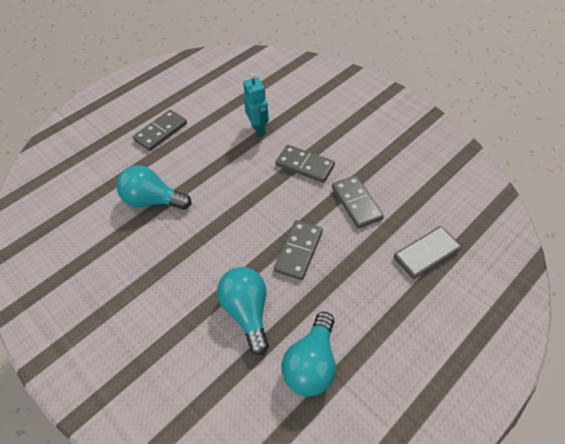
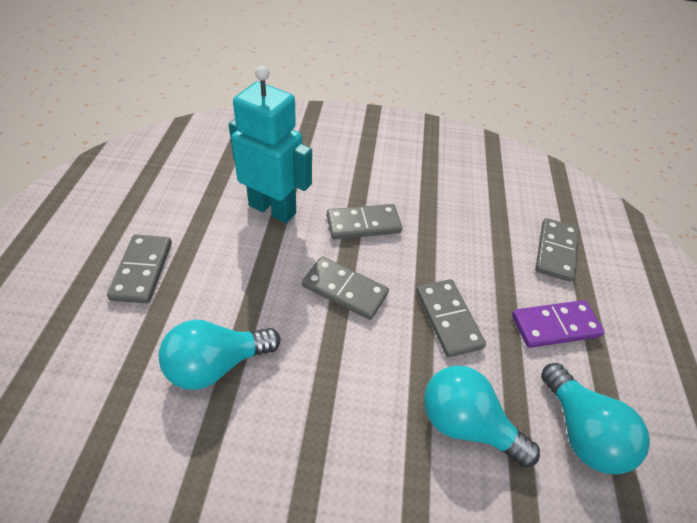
camera: 45 degrees left, 5 degrees down
turquoise robot [243,73,269,137] -> turquoise robot [229,65,312,223], size x1.64
grey domino [332,175,384,229] -> grey domino moved to [302,256,389,320]
none -> purple domino [512,300,605,348]

